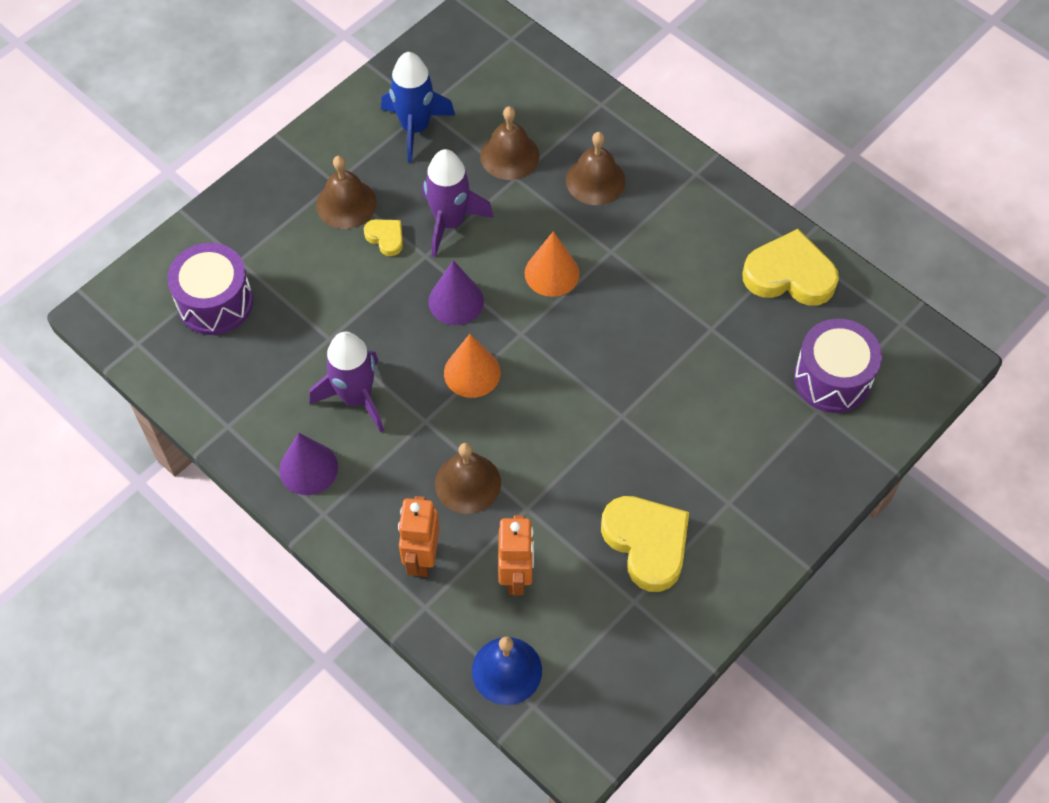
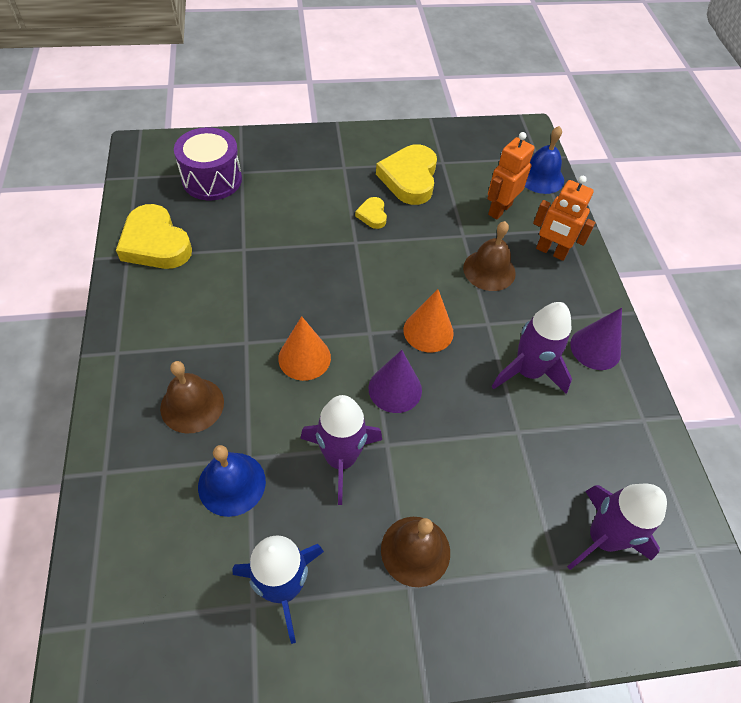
camera: 145 degrees left, 5 degrees down
purple drum [167,243,253,335] -> purple rocket [567,483,667,570]
yellow heart [364,219,403,256] -> yellow heart moved to [355,197,387,229]
orange robot [398,496,440,577] -> orange robot turned 75 degrees clockwise [533,176,596,261]
brown bell [480,106,539,180] -> blue bell [198,445,266,517]

